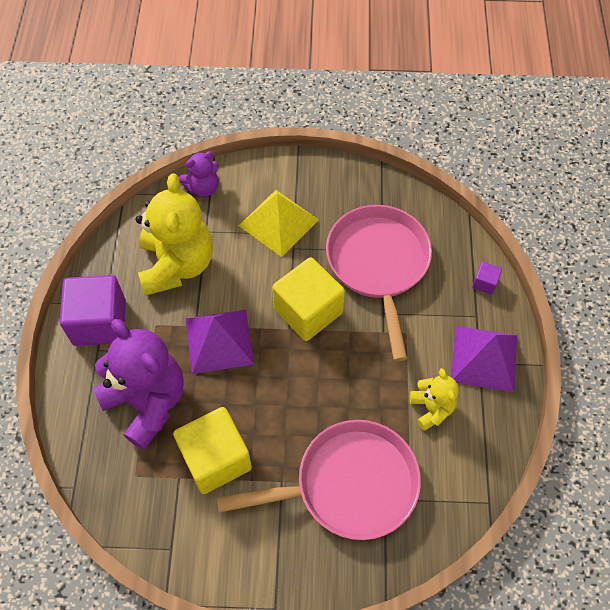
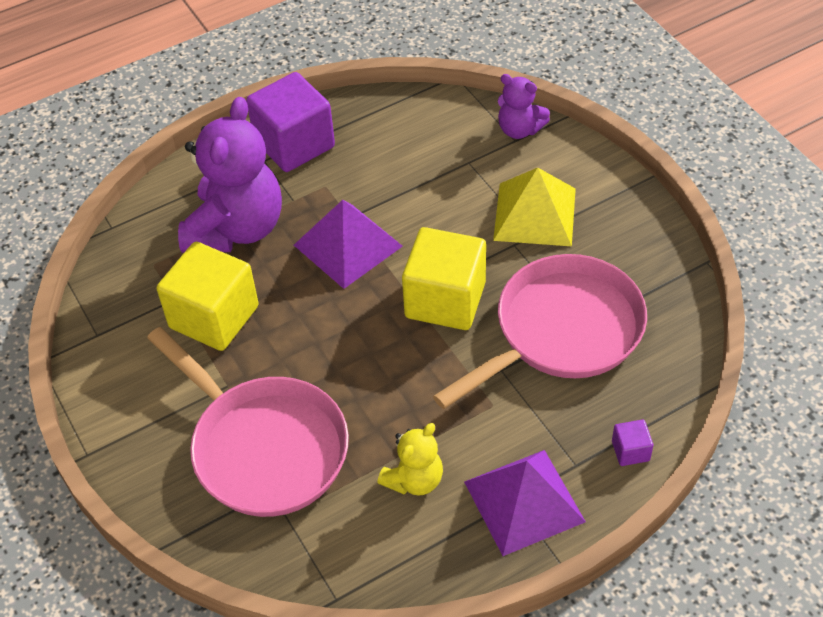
camera: 60 degrees right, 10 degrees down
yellow teddy bear [136,174,213,296] -> none

